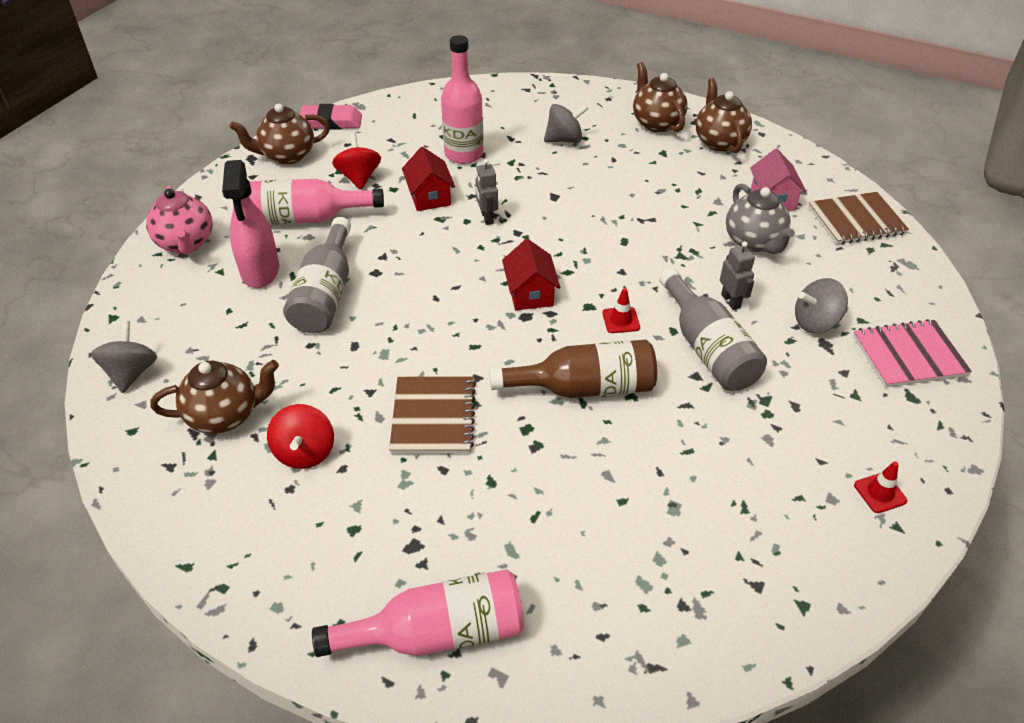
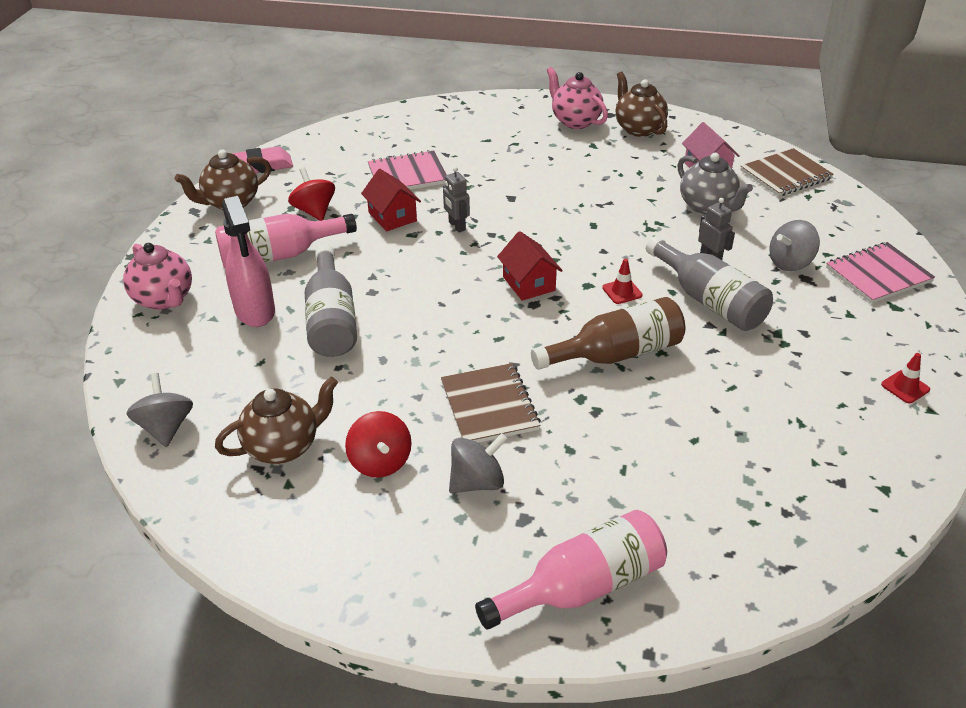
camera: 15 degrees left, 5 degrees down
pink bottle [441,35,484,164] -> pink notebook [368,150,447,190]
grey spinning top [544,104,589,143] -> grey spinning top moved to [449,433,507,493]
brown teapot [633,62,687,132] -> pink teapot [547,67,608,129]

